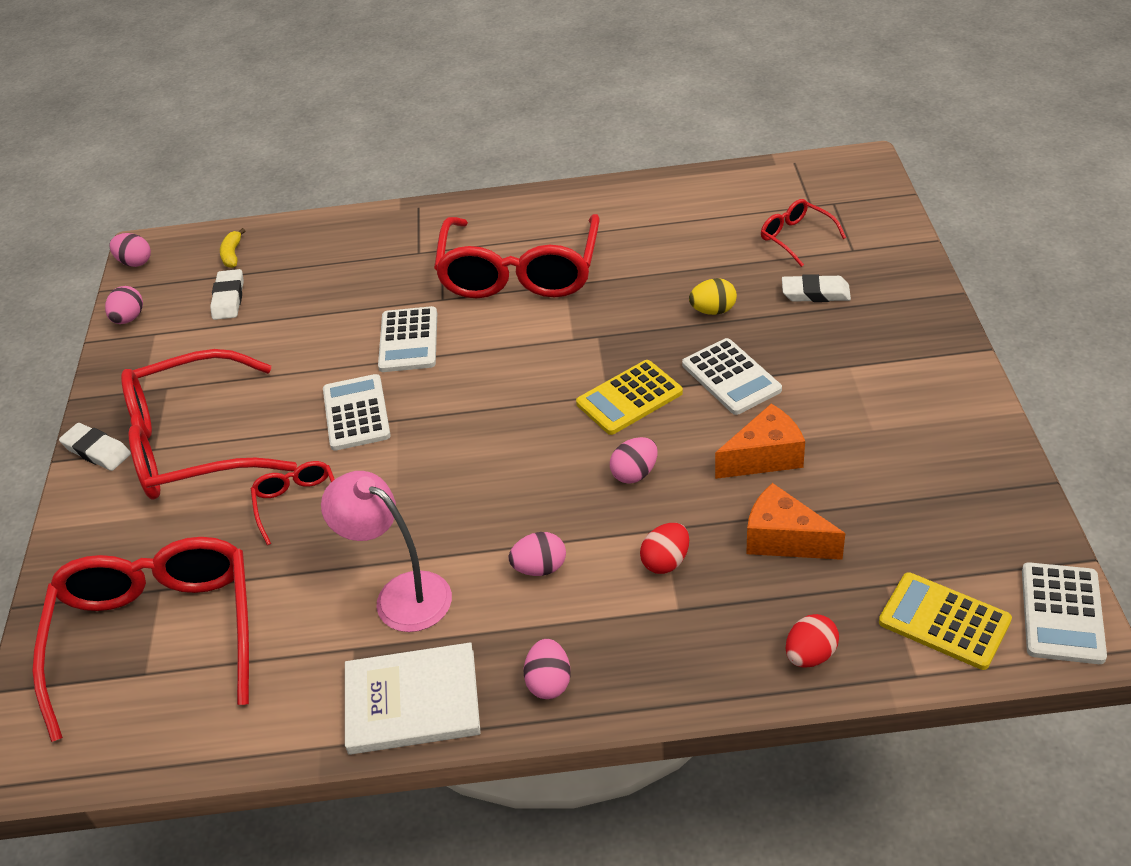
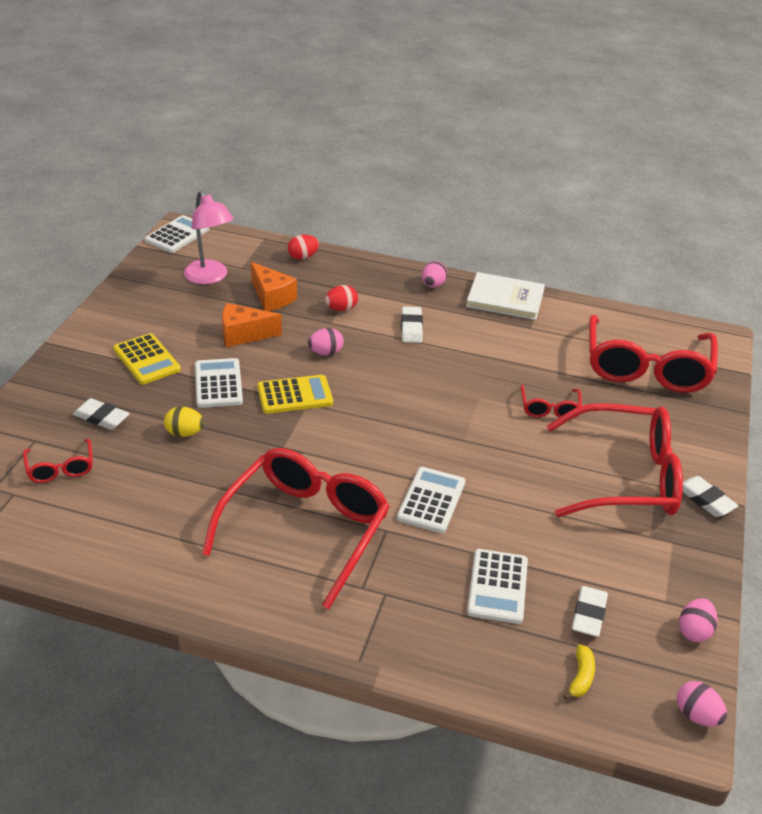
camera: 165 degrees left, 5 degrees down
pink lamp [321,471,452,632] -> pink lamp moved to [184,191,234,284]
white calculator [323,374,391,451] -> white calculator moved to [467,549,528,624]
pink egg [509,532,566,576] -> white eraser [401,306,423,343]
yellow calculator [879,572,1012,670] -> yellow calculator moved to [113,333,181,384]

